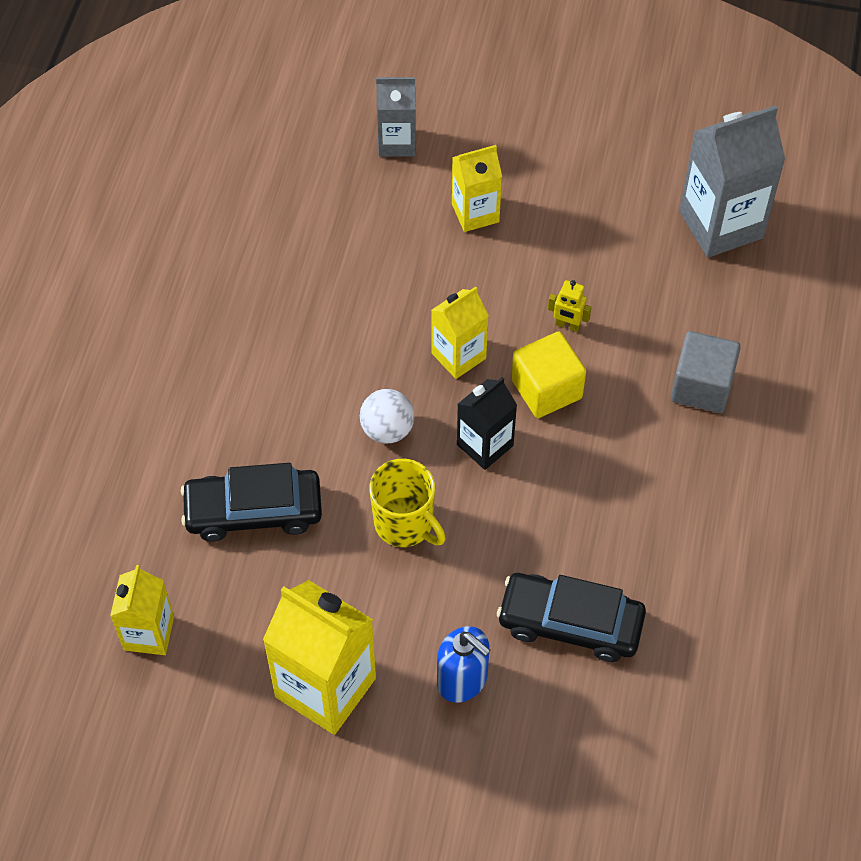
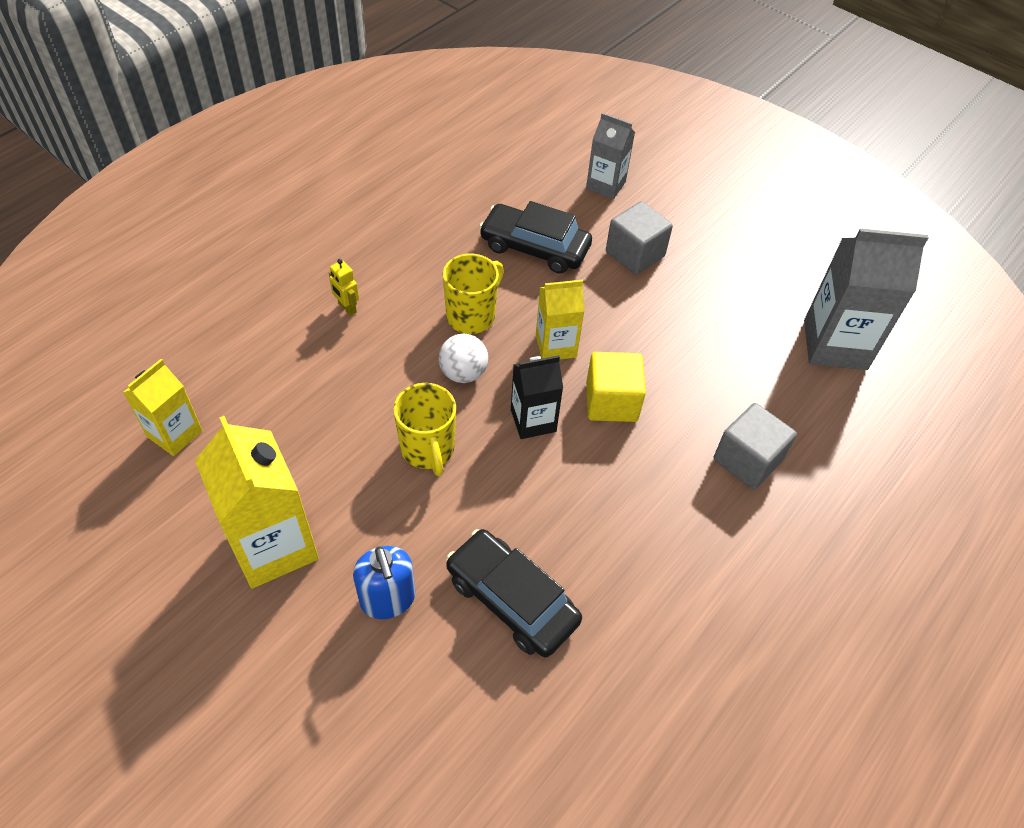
camera: 25 degrees right, 5 degrees down
black car [181,463,322,541] -> black car moved to [479,201,592,274]
yellow carton [452,145,502,232] -> grey cube [606,201,673,275]
yellow robot [548,280,591,332] -> yellow robot moved to [329,259,359,316]
none -> yellow mug [443,253,504,334]

